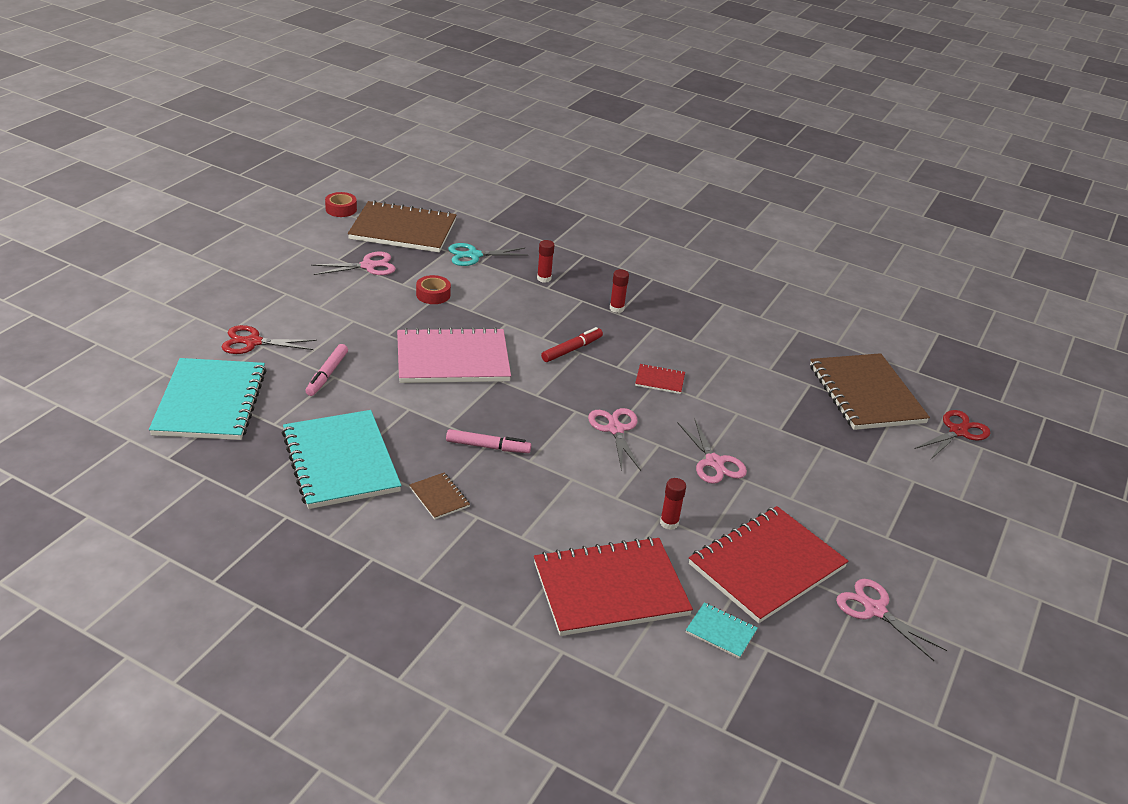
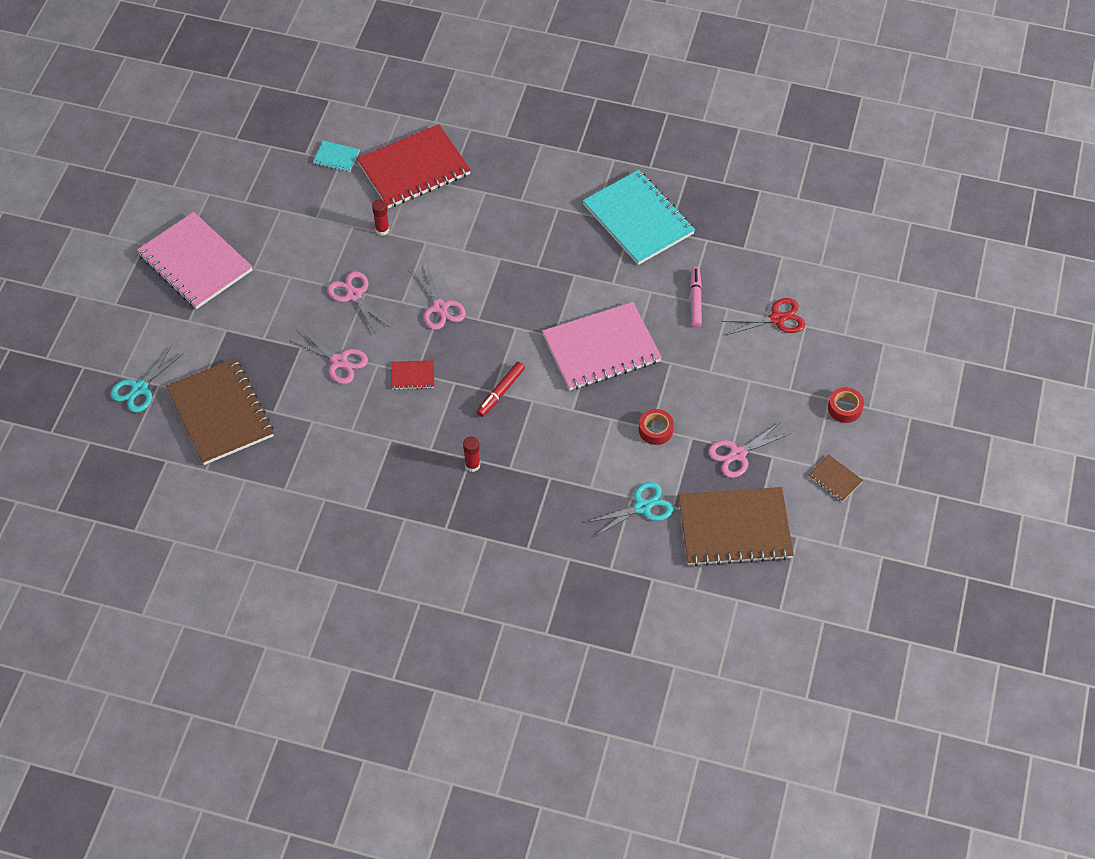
camera: 170 degrees right, 20 degrees up
turquoise notebook [149,358,267,440] -> none
red tape [325,192,357,217] -> red tape moved to [828,387,864,423]
brown notebook [409,472,470,520] -> brown notebook moved to [809,455,863,502]
pink marker [446,429,531,453] -> none
red glue stick [537,240,554,283] -> none
red notebook [689,506,848,623] -> none
pink scissors [836,579,947,661] -> pink scissors moved to [291,329,368,384]
red scissors [915,410,990,460] -> turquoise scissors [111,347,184,413]
none -> pink notebook [137,212,252,309]

